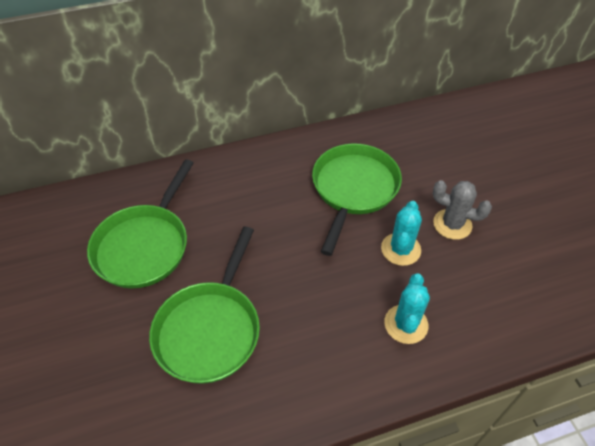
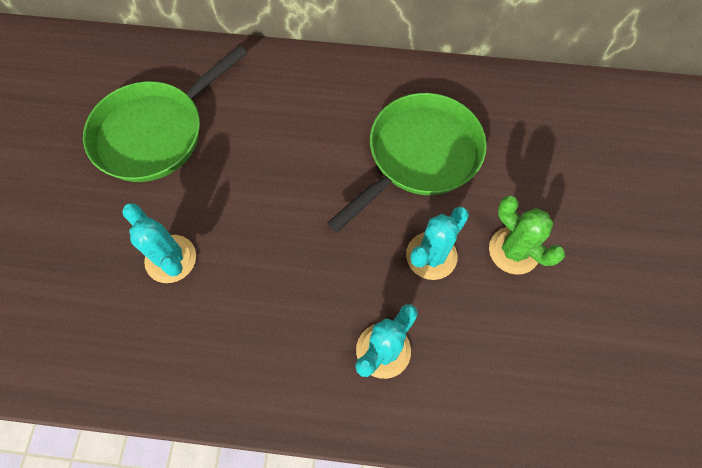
camera: 25 degrees right, 15 degrees up
green pan [149,227,260,384] -> turquoise cactus [122,203,196,283]
grey cactus [433,180,492,240] -> green cactus [489,196,565,275]

